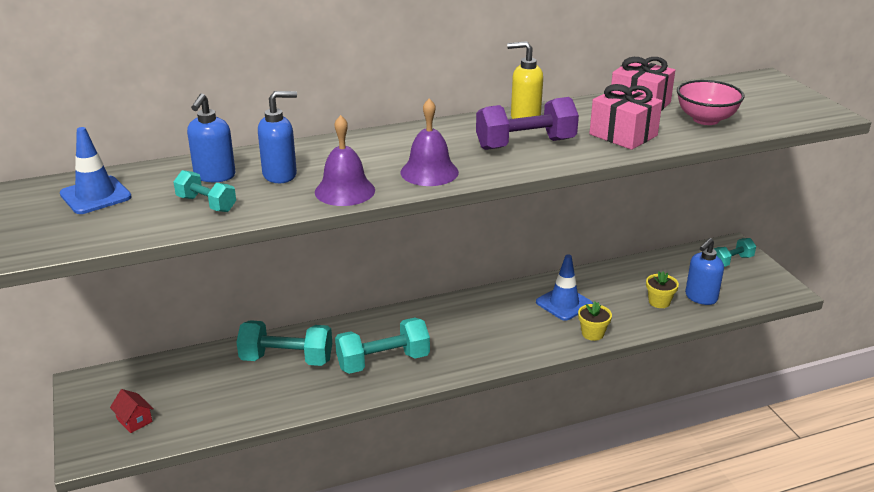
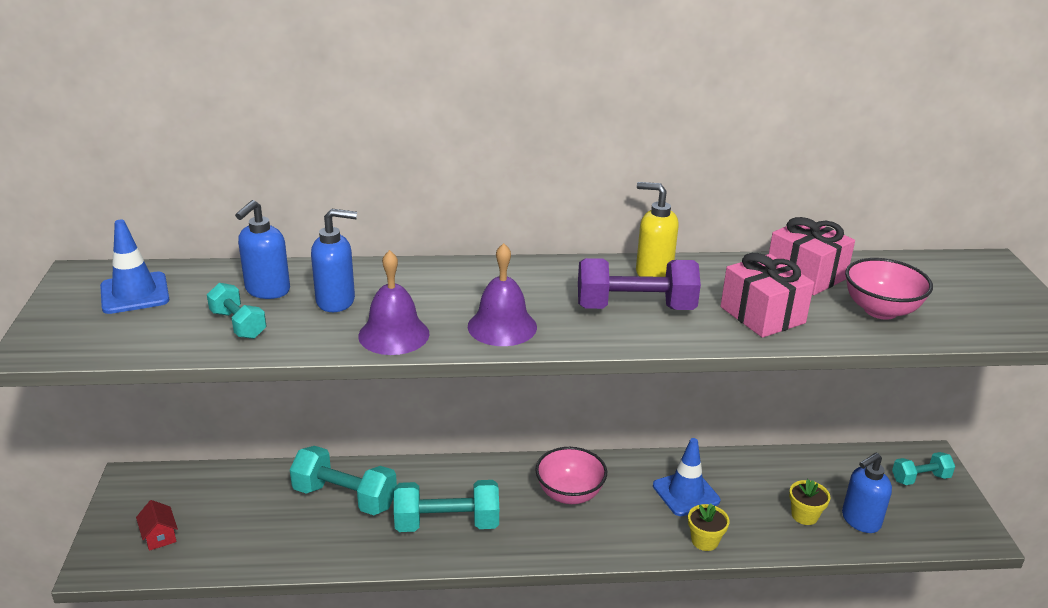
camera: 15 degrees right, 0 degrees up
none -> pink bowl [535,447,607,504]

